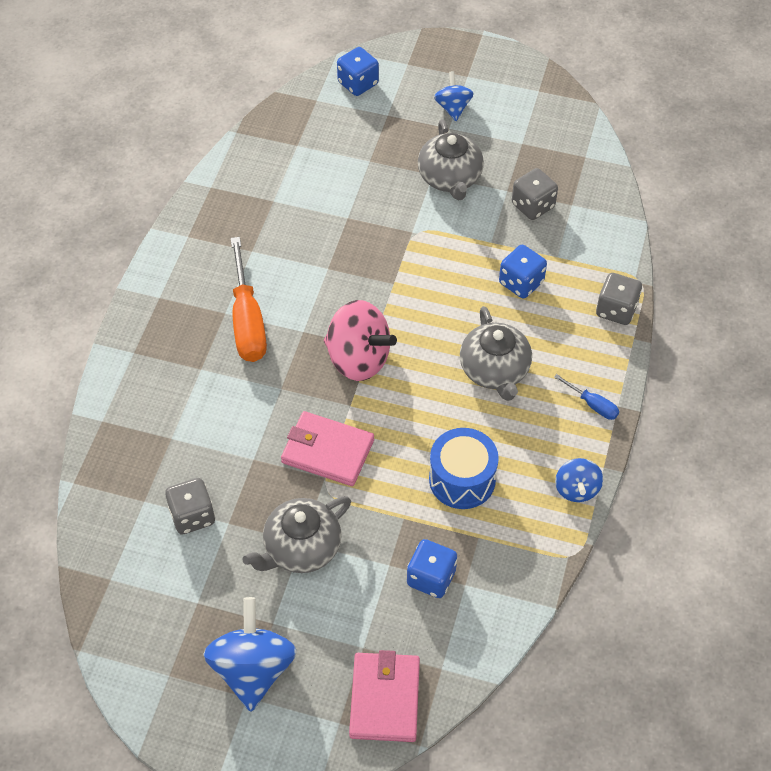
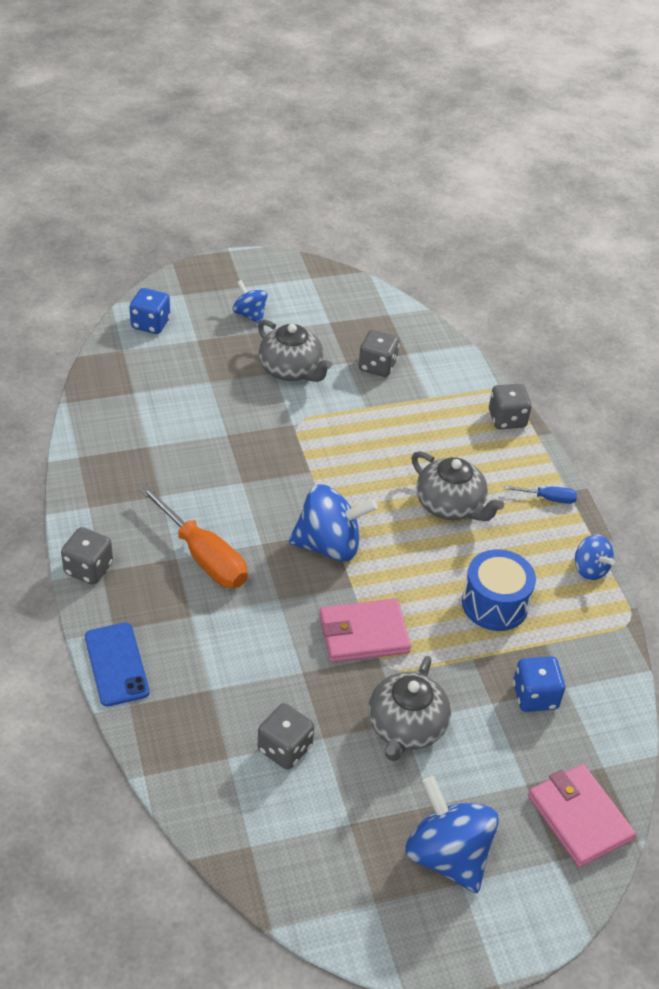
camera: 35 degrees left, 10 degrees down
pink spinning top [324,300,397,381] -> blue spinning top [289,484,378,562]
blue dice [499,245,547,299] -> none
none -> grey dice [61,527,113,585]
none -> blue phone [85,623,150,706]

